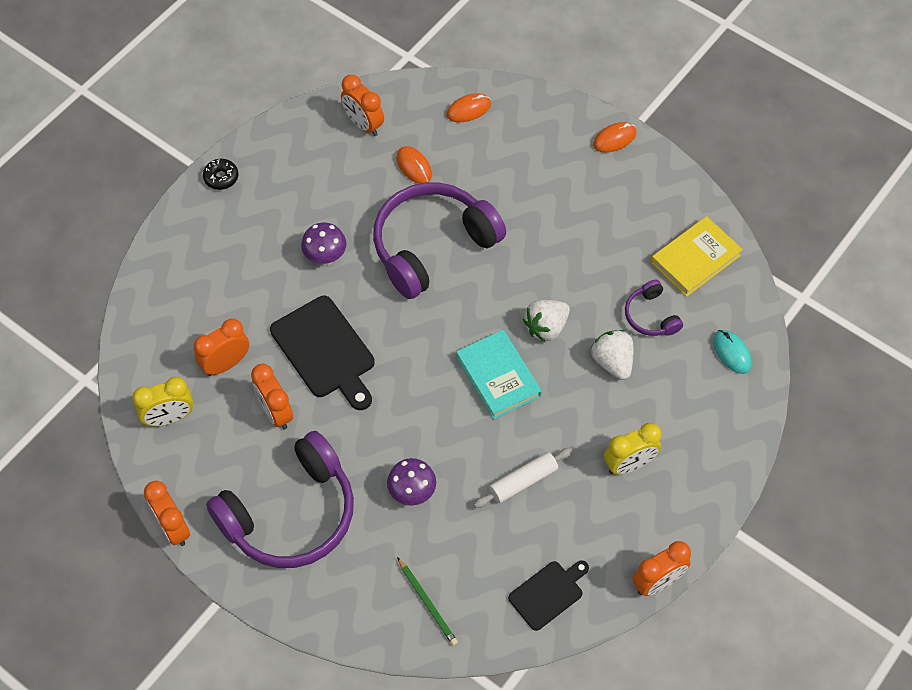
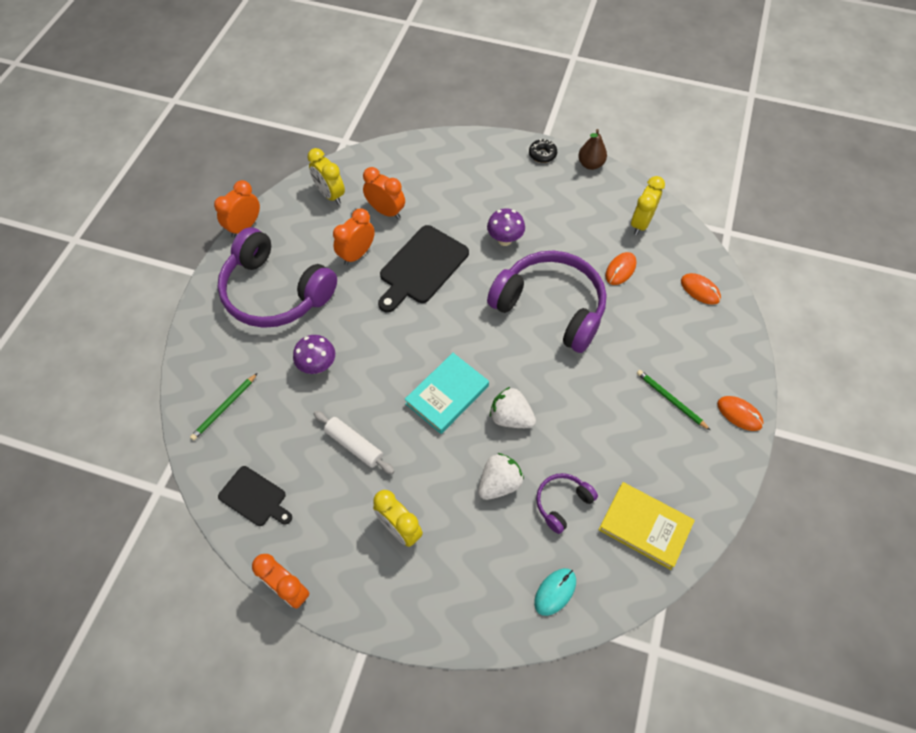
camera: 70 degrees right, 0 degrees up
orange clock [341,75,384,136] -> yellow clock [631,176,665,235]
none -> brown pear [578,129,607,170]
none -> green pencil [637,370,710,430]

